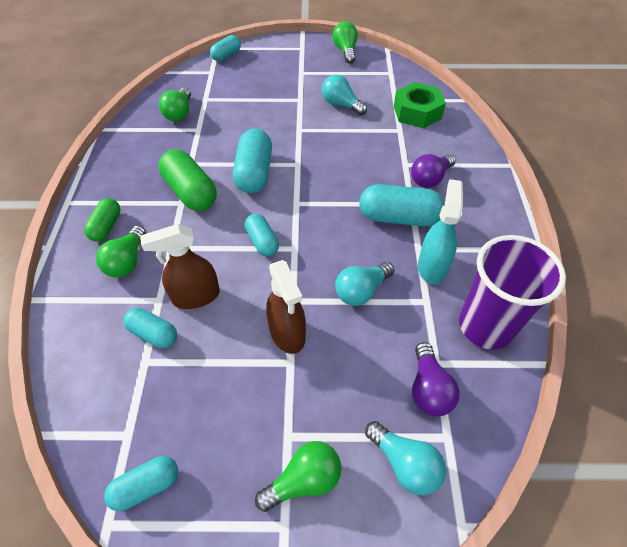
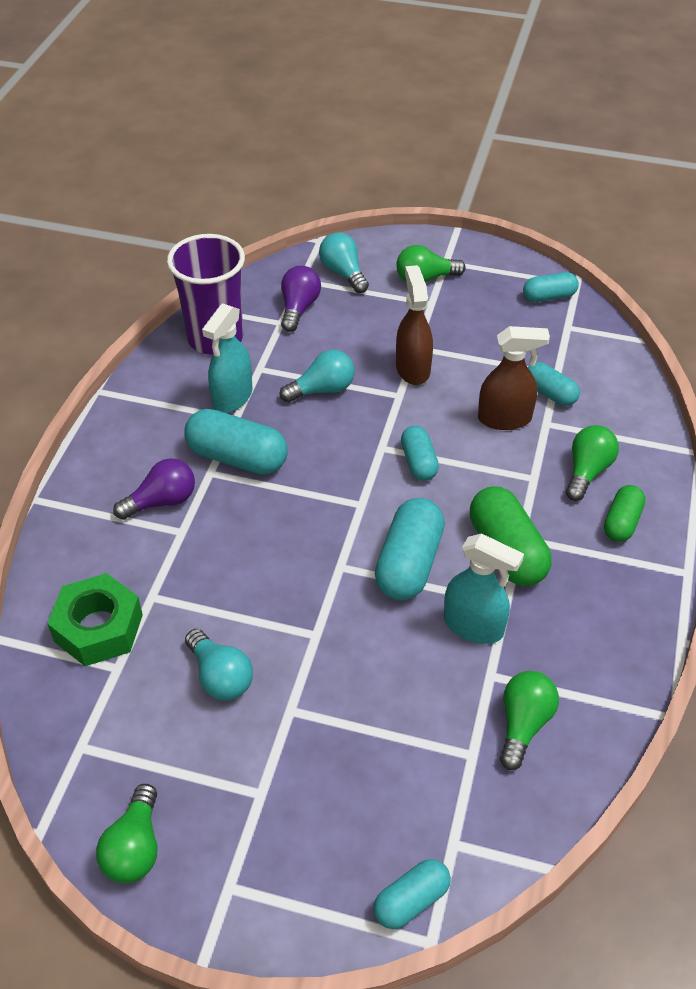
camera: 165 degrees left, 5 degrees down
none -> turquoise spray bottle [444,533,524,644]

